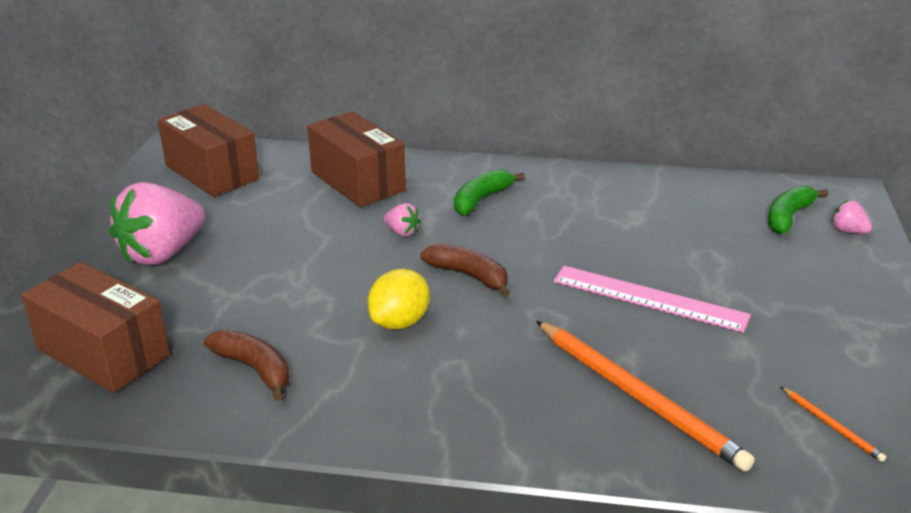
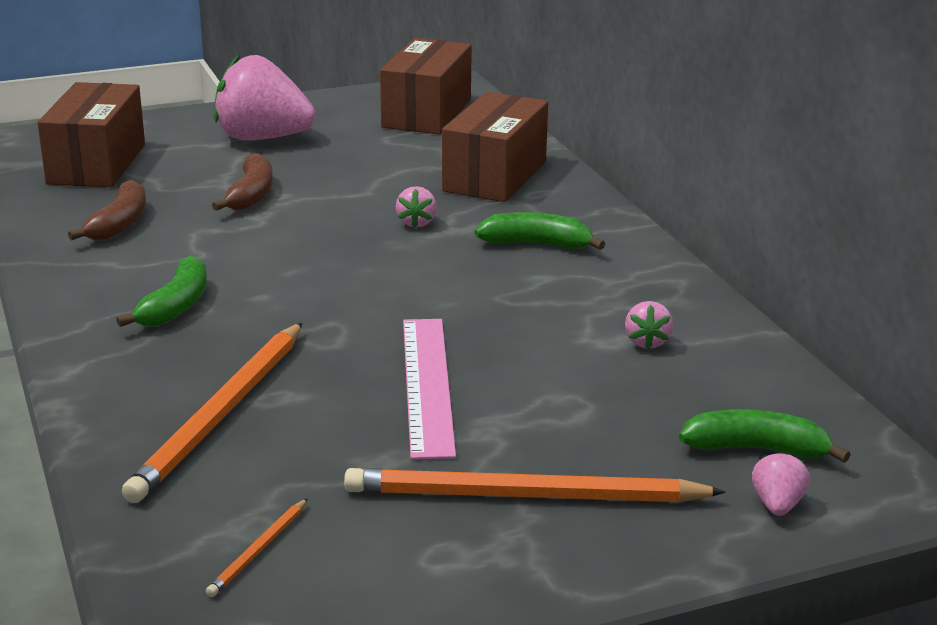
camera: 60 degrees right, 5 degrees down
yellow lemon [367,269,430,330] -> none
brown banana [421,243,510,297] -> brown banana moved to [212,153,273,211]
none -> green banana [116,256,207,327]
none -> orange pencil [344,468,726,502]
none -> pink strawberry [625,301,673,349]

